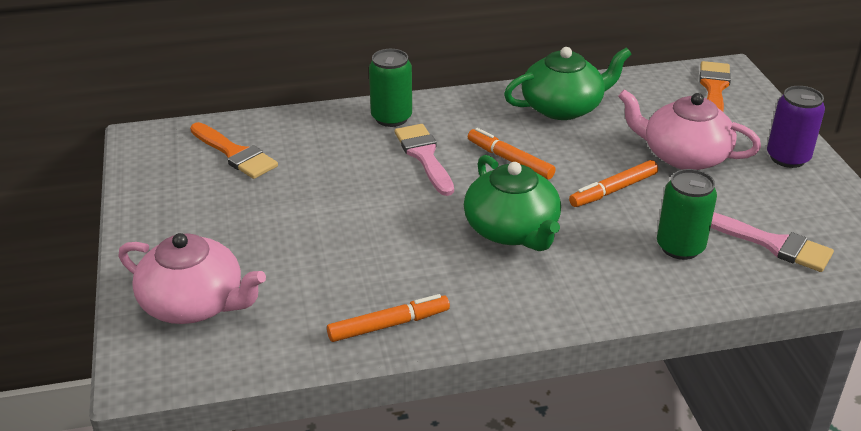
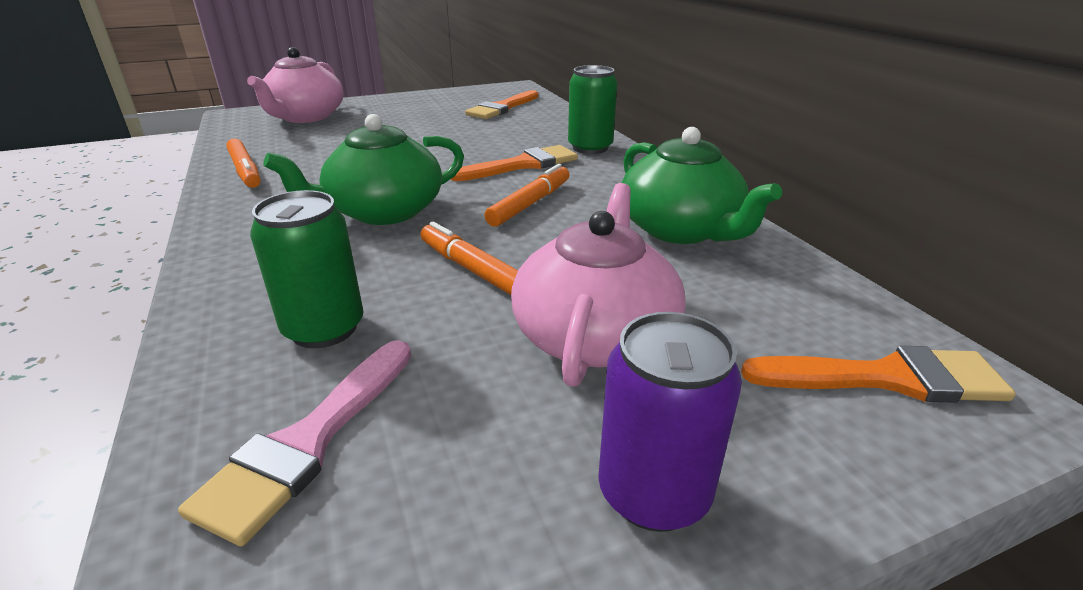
camera: 80 degrees right, 5 degrees down
pink brush [395,124,454,196] -> orange brush [451,145,578,181]

